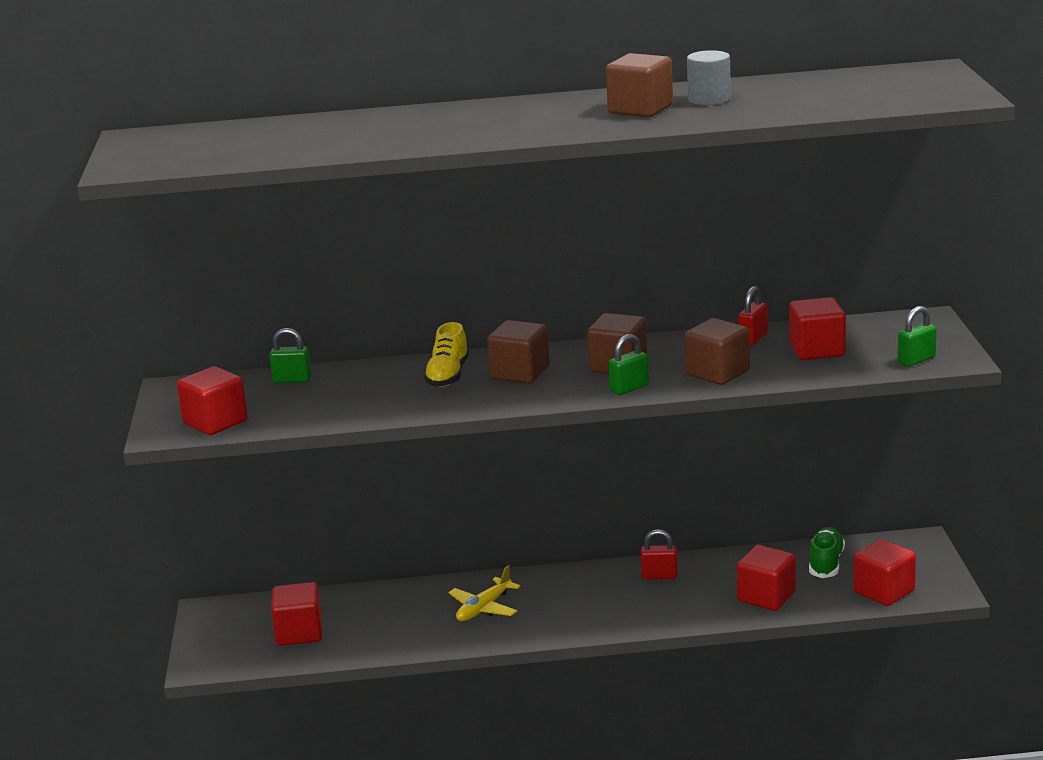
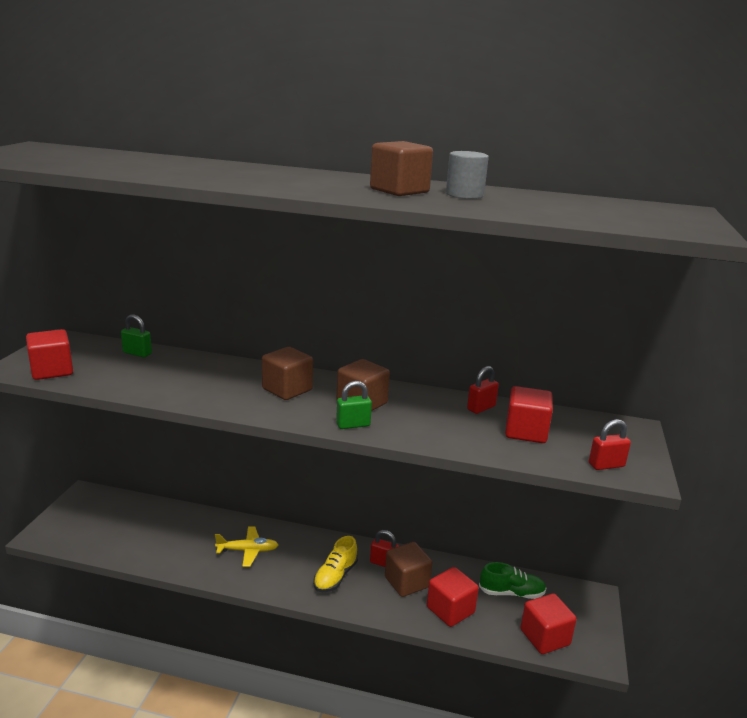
camera: 15 degrees right, 0 degrees up
red cube [271,582,322,646] -> none
yellow shoe [424,322,469,387] -> yellow shoe moved to [313,536,358,592]
yellow plane [449,565,521,621] -> yellow plane turned 150 degrees counterclockwise [215,527,278,567]
brown cube [685,318,750,385] -> brown cube moved to [385,542,433,597]
green shoe [809,527,845,578] -> green shoe turned 60 degrees clockwise [479,562,546,599]
green padlock [898,306,937,367] -> red padlock [589,419,631,470]

